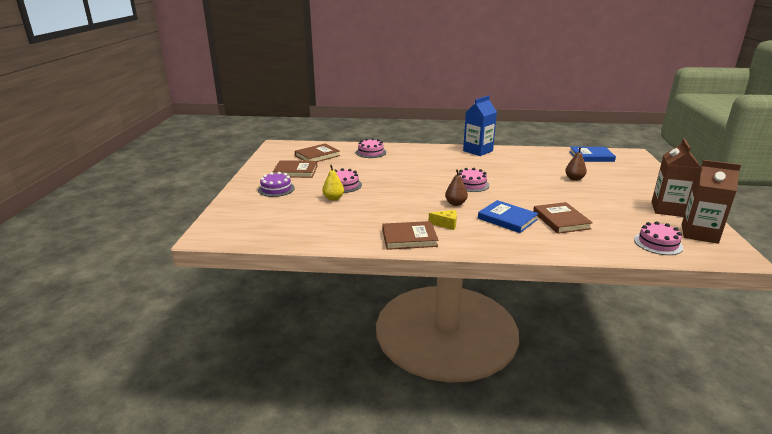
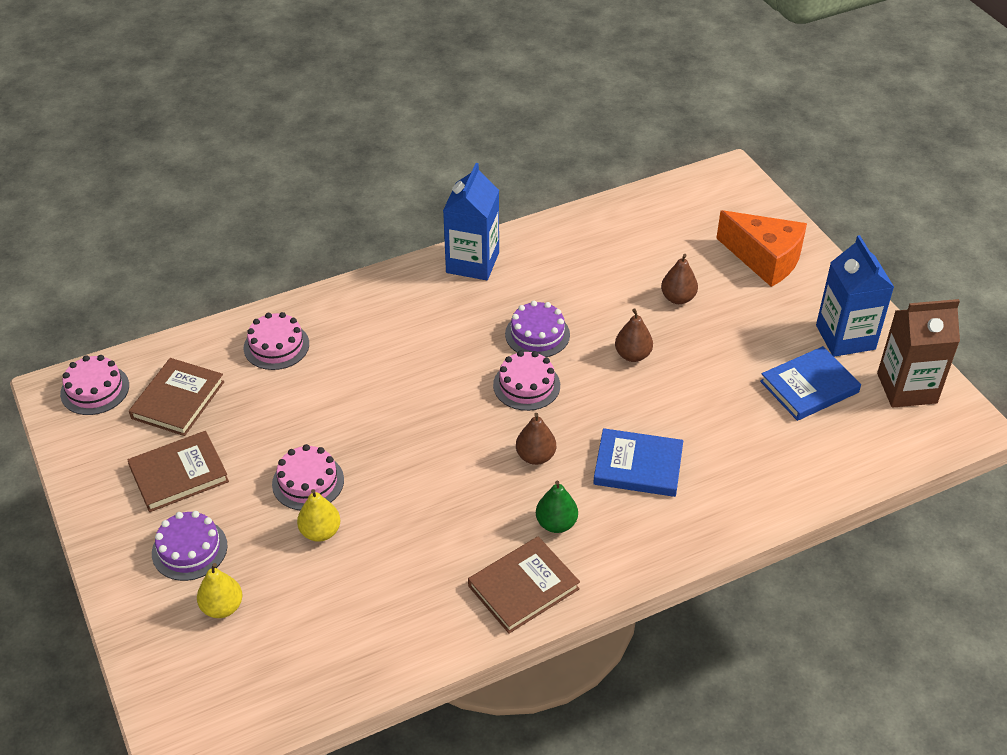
camera: 30 degrees left, 20 degrees up
yellow cheese [429,210,457,230] -> green pear [536,481,578,533]
brown book [533,202,593,234] -> none
blue book [569,147,616,162] -> blue book moved to [760,346,861,421]
pink cake [634,221,683,255] -> pink cake moved to [60,355,129,415]
brown carton [651,138,700,217] -> blue carton [816,235,894,357]
none -> yellow pear [197,563,242,618]
none -> purple cake [505,301,570,357]
none -> brown pear [615,308,653,362]
none -> orange cheese [716,210,807,287]

